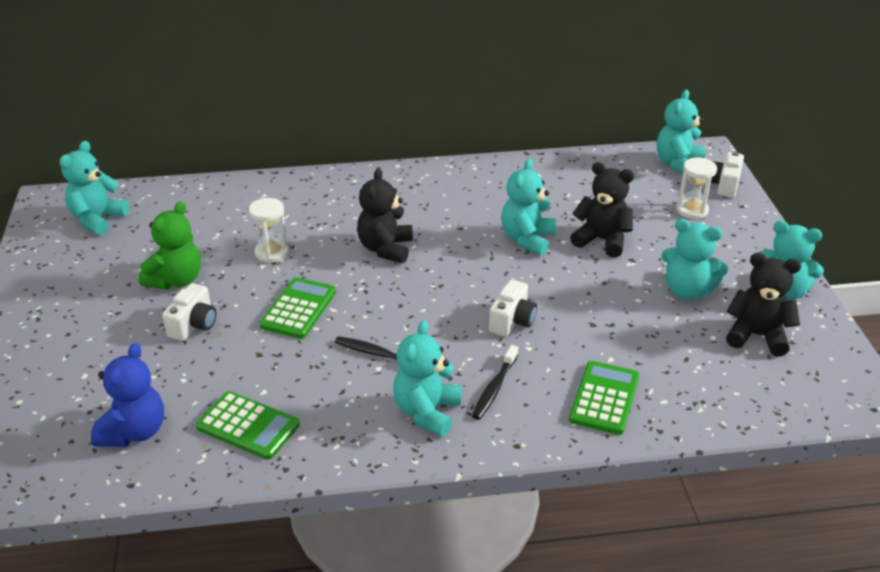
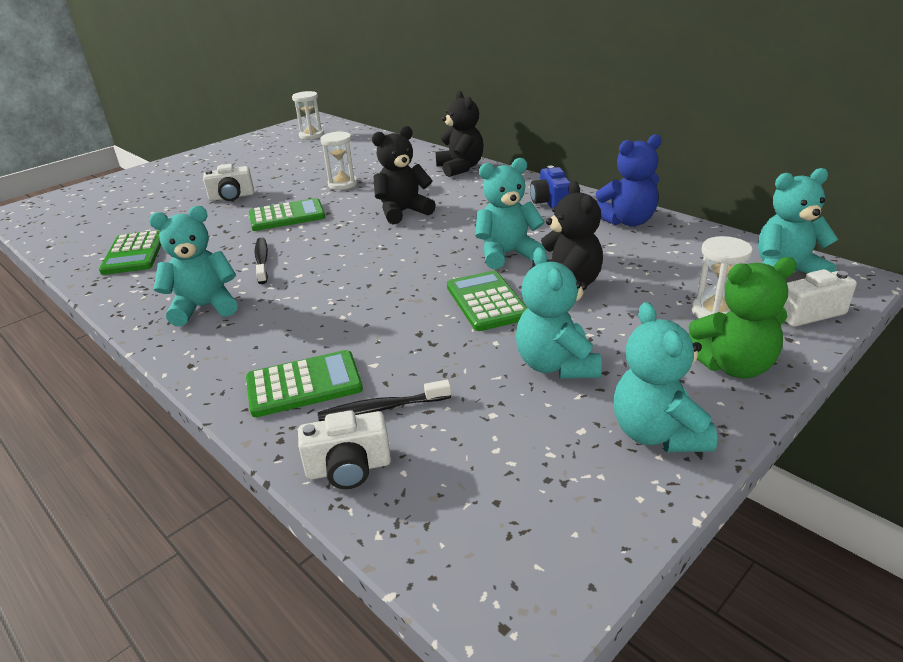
camera: 55 degrees right, 5 degrees down
turquoise teddy bear [59,141,129,235] -> white hourglass [292,91,324,140]
blue teddy bear [91,343,164,447] -> blue teddy bear moved to [596,134,662,227]
green teddy bear [139,201,201,290] -> green teddy bear moved to [688,257,797,379]
black toothbrush [472,345,518,420] -> black toothbrush moved to [318,380,451,421]
white camera [489,279,537,337] -> white camera moved to [298,410,391,489]
black teddy bear [726,253,801,356] -> black teddy bear moved to [436,91,484,177]
none -> green calculator [447,271,527,331]
none -> blue camera [530,166,571,209]

